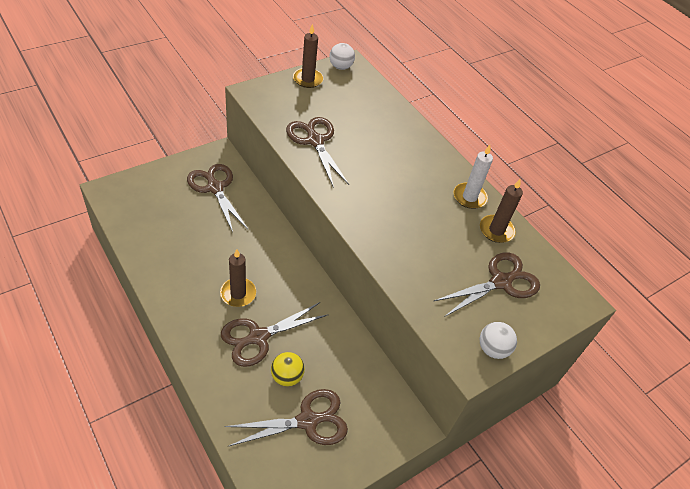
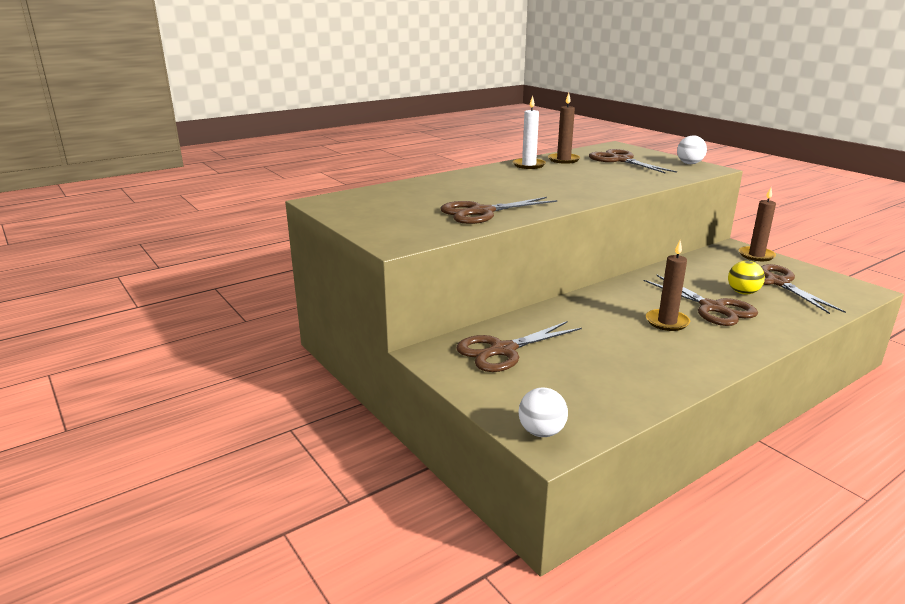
camera: 85 degrees left, 25 degrees down
brown candle [293,24,323,88] -> brown candle moved to [739,188,776,261]
white ball [330,43,355,70] -> white ball moved to [518,388,568,437]

